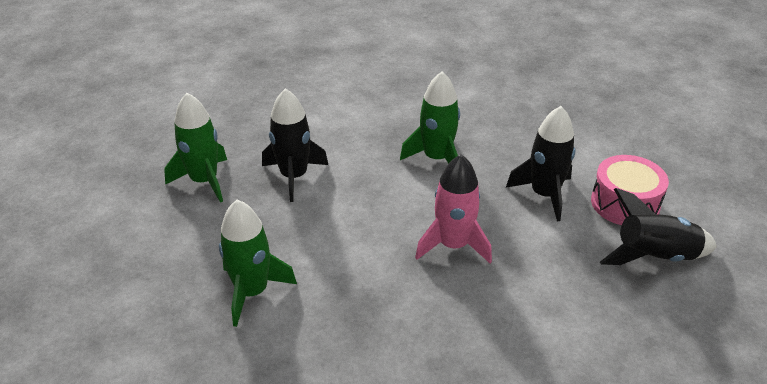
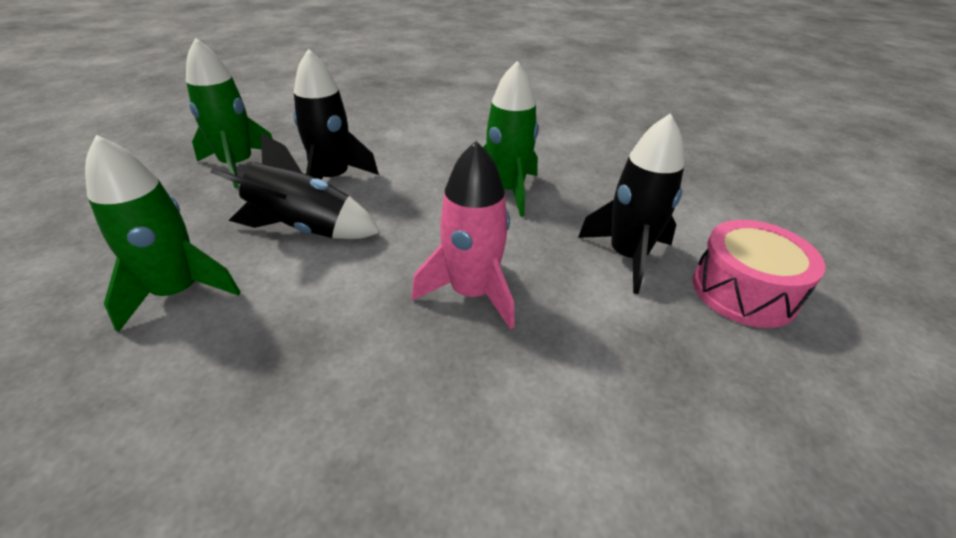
camera: 15 degrees right, 0 degrees up
black rocket [600,188,717,265] -> black rocket moved to [210,133,380,239]

